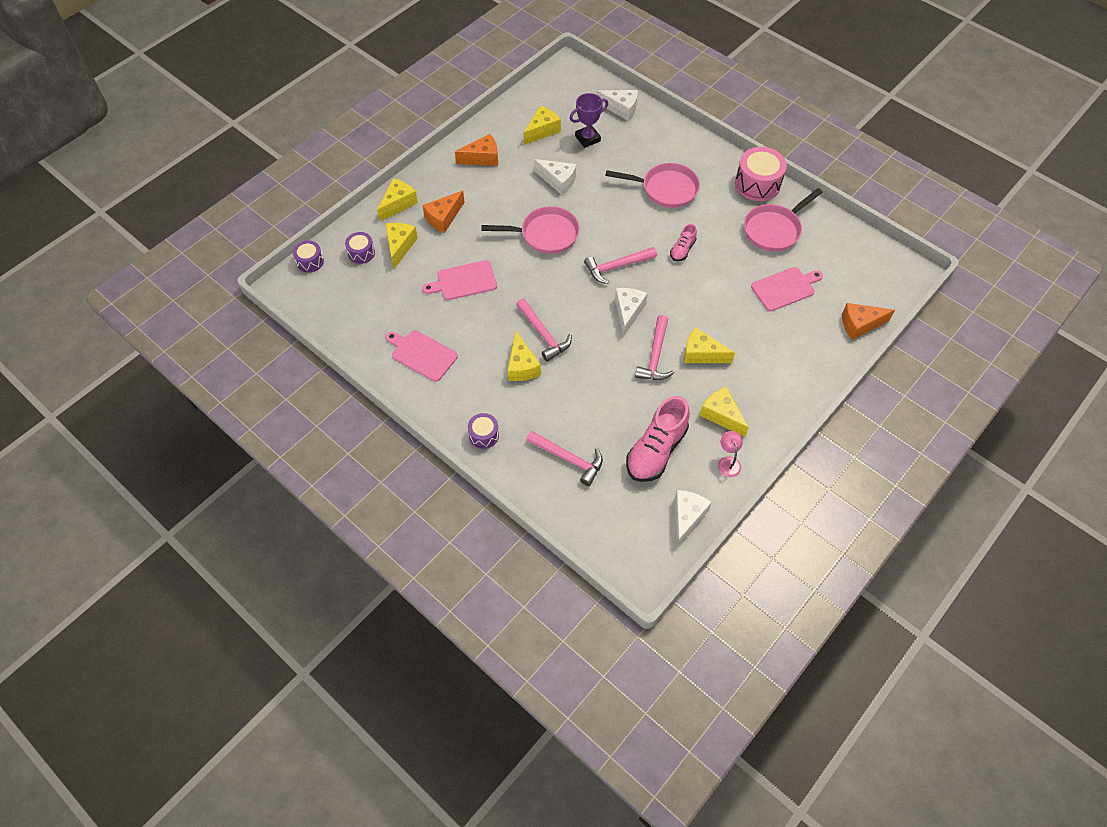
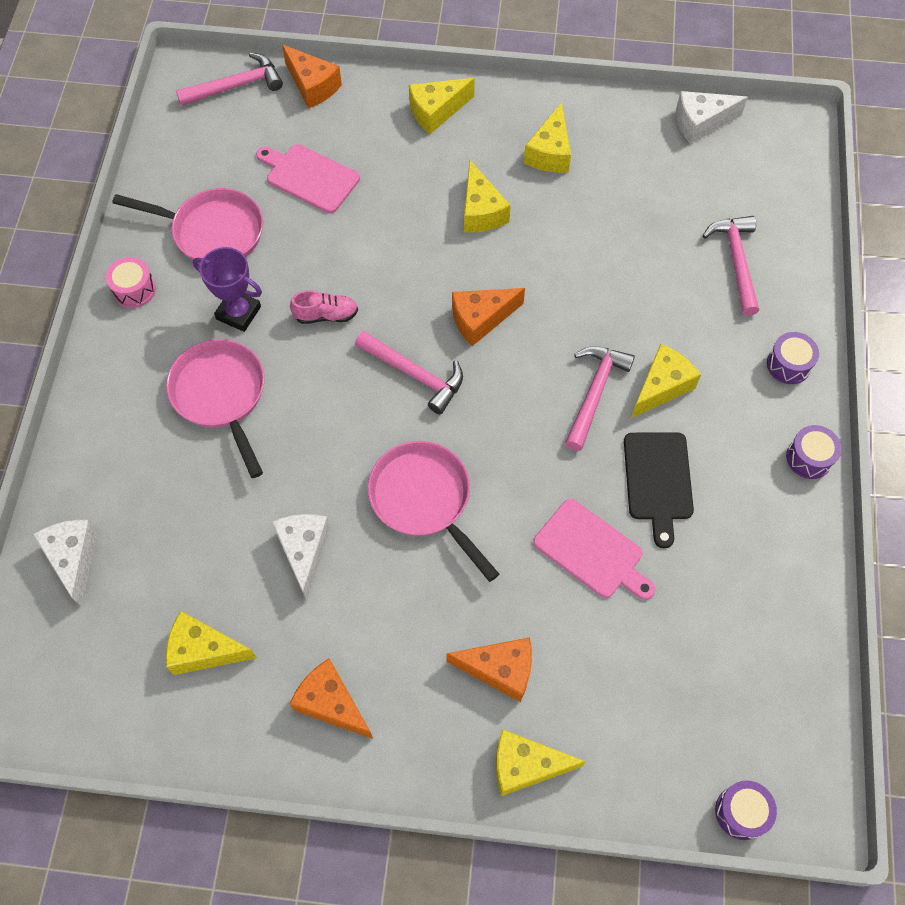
camera: 125 degrees left, 5 degrees up
purple drum [345,232,375,264] -> purple drum moved to [786,425,842,479]
yellow cheese [385,223,418,269] -> yellow cheese moved to [409,78,475,134]
pink cutting board [386,330,458,382] -> none
purple trophy [569,93,608,148] -> purple trophy moved to [193,247,262,332]
white cheese [615,288,648,337] -> orange cheese [452,288,525,346]
pink shoe [626,396,690,482] -> none
pink hammer [635,315,674,380] -> pink hammer moved to [176,53,283,106]
pink lamp [718,431,743,477] -> none
pink drum [735,147,787,201] -> pink drum [106,257,156,308], size x0.56
none -> black cutting board [624,432,694,549]

